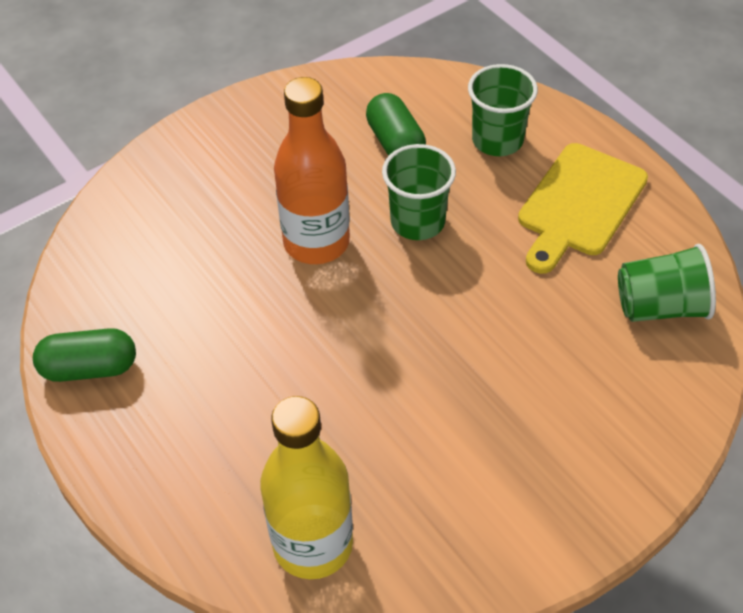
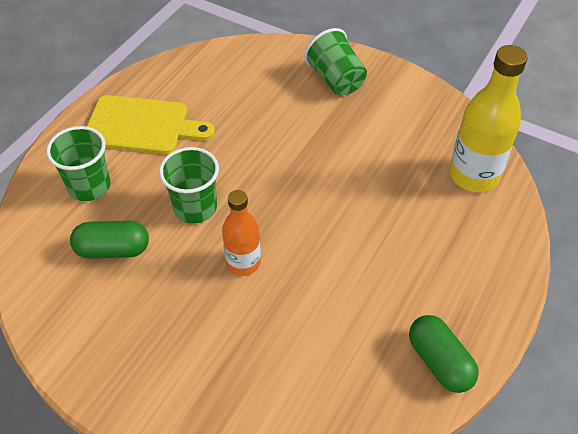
camera: 115 degrees left, 0 degrees up
orange bottle [274,77,350,264] -> orange bottle [222,190,261,276], size x0.62
green capsule [366,93,426,155] -> green capsule turned 45 degrees clockwise [70,221,149,259]
green cup [618,244,716,322] -> green cup moved to [304,28,367,96]

